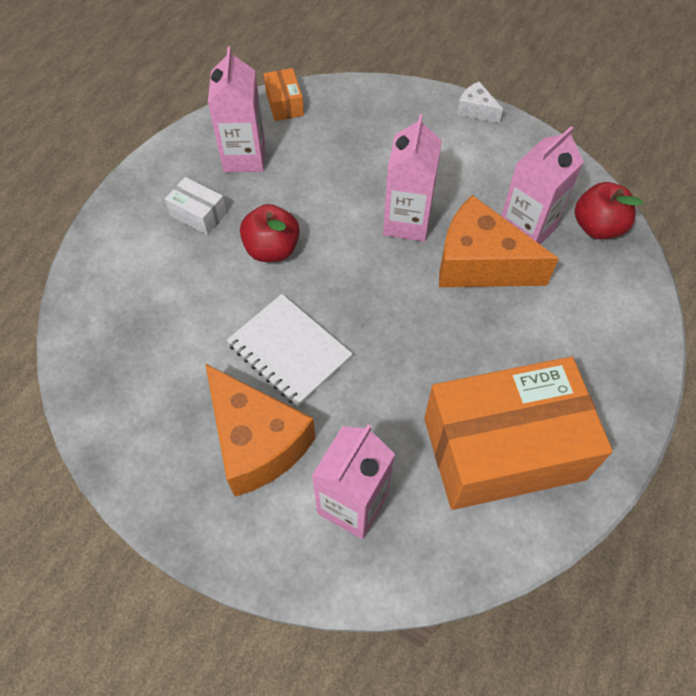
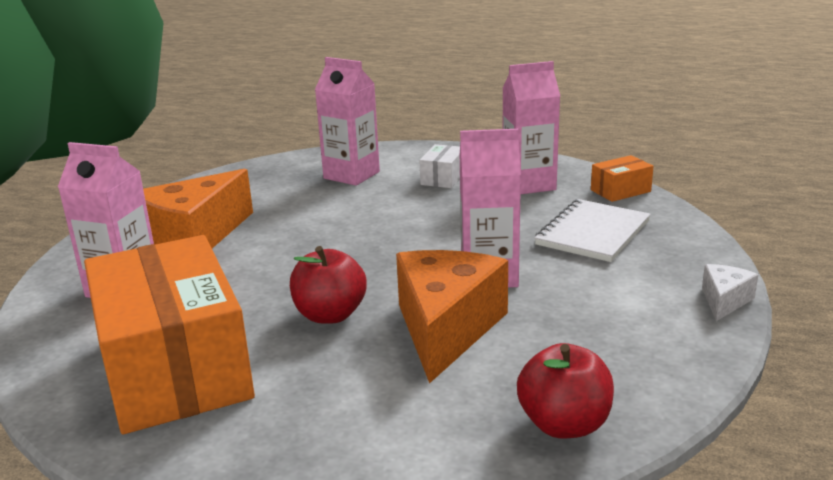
camera: 80 degrees right, 35 degrees down
white notebook [226,294,353,407] -> white notebook moved to [534,199,651,262]
red apple [240,204,300,262] -> red apple moved to [290,246,367,324]
pink carton [501,126,584,245] -> pink carton moved to [315,57,380,186]

